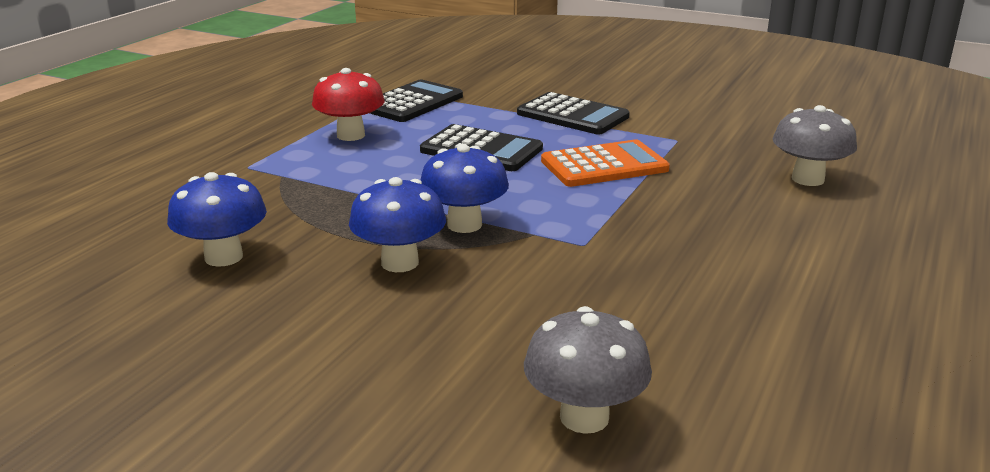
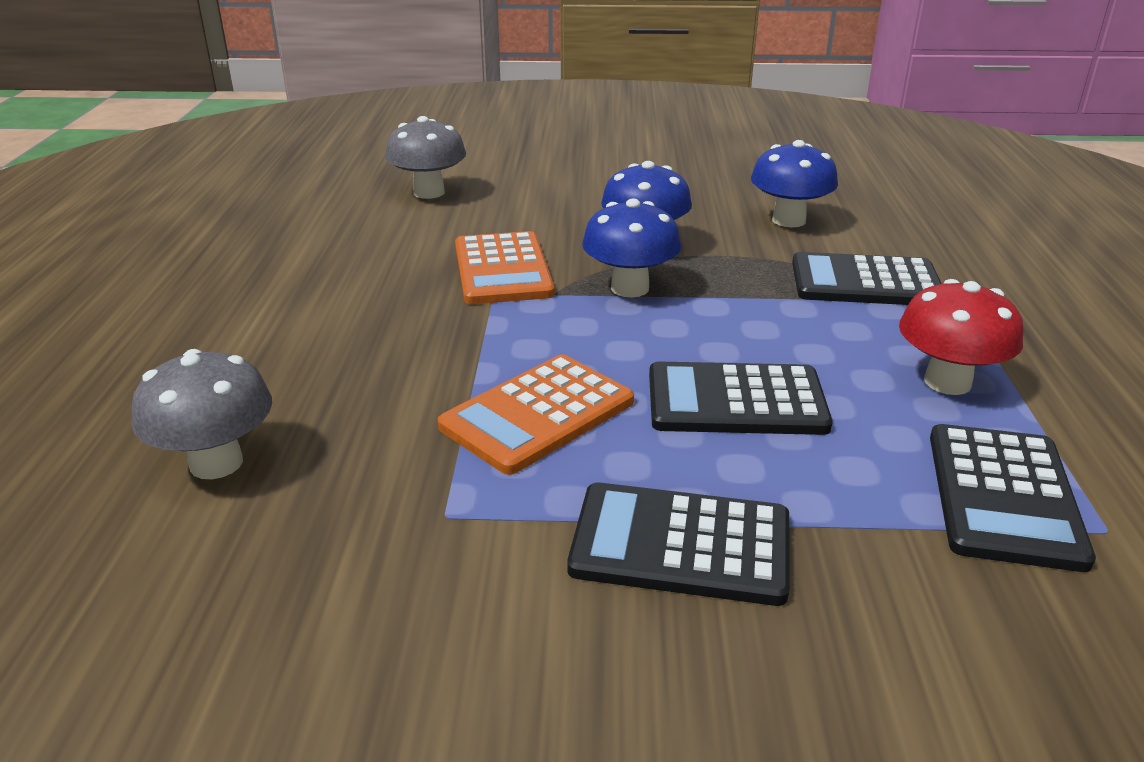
camera: 155 degrees right, 5 degrees up
none -> orange calculator [455,231,555,304]
none -> black calculator [792,252,941,305]

